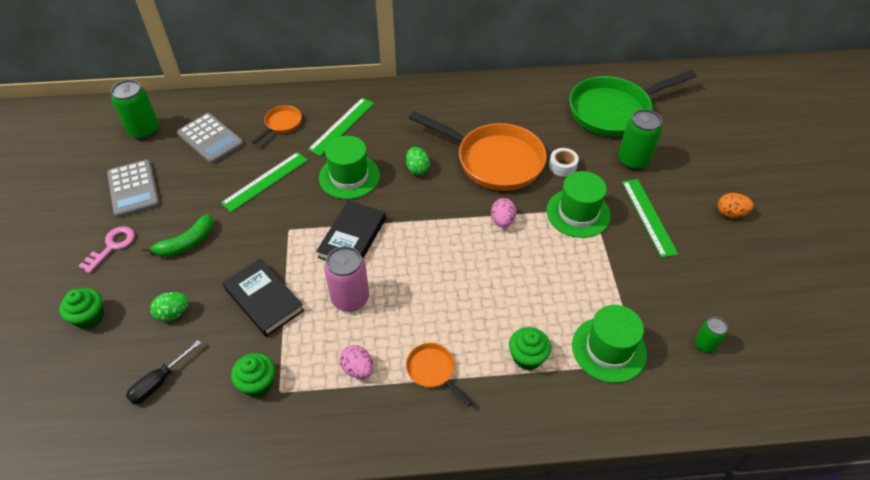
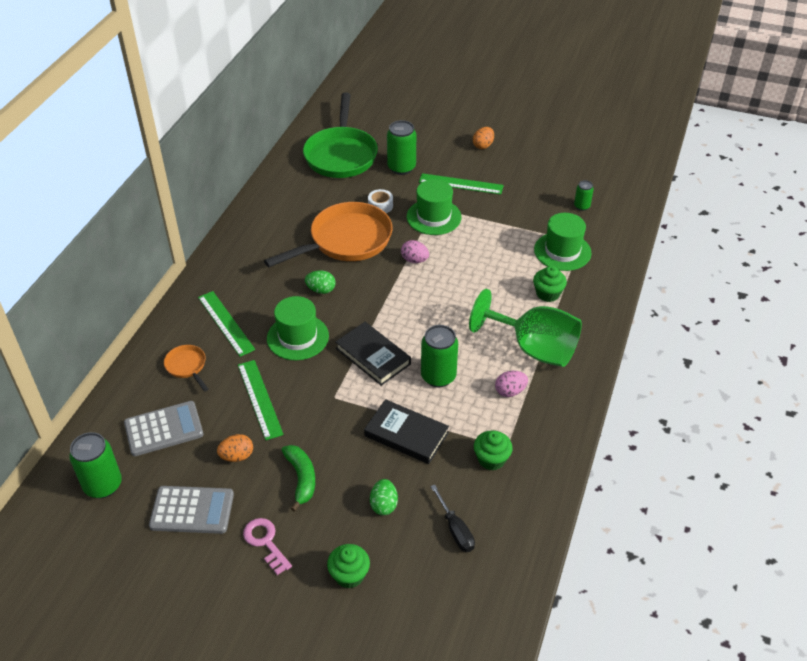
camera: 65 degrees left, 5 degrees down
black book [223,259,304,337] -> black book turned 45 degrees clockwise [364,399,449,464]
pink can [324,246,369,312] -> green can [421,325,458,387]
orange pan [406,343,473,407] -> green goblet [469,289,582,367]
none -> orange egg [217,434,253,462]

